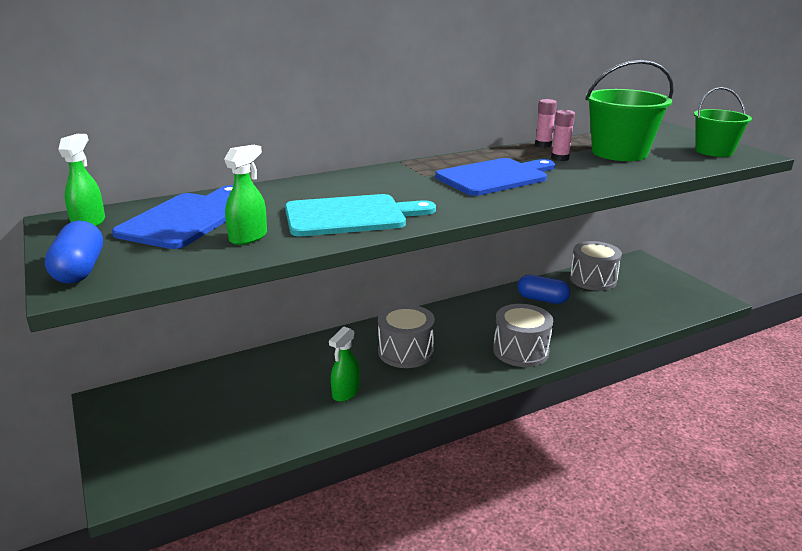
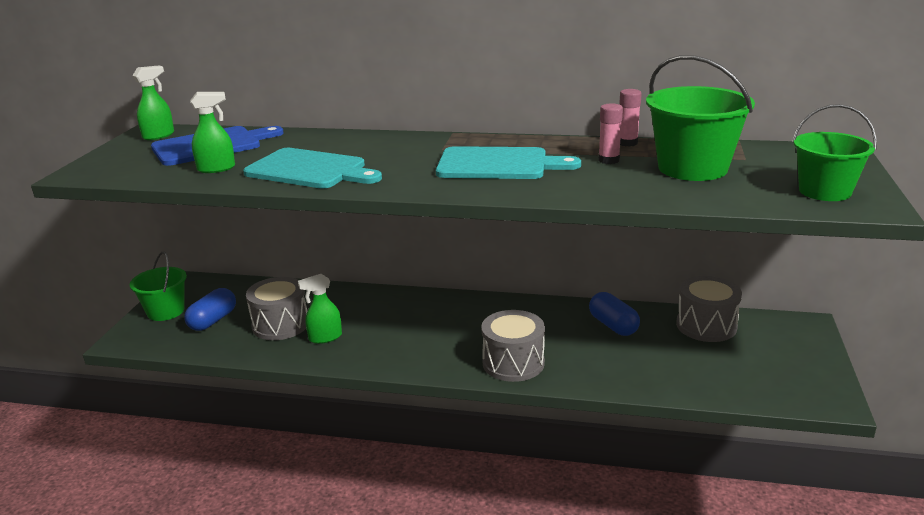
camera: 40 degrees right, 0 degrees up
blue capsule [45,221,103,283] -> blue capsule moved to [184,288,236,331]
grey drum [378,304,435,368] -> grey drum moved to [246,277,307,340]
blue cutting board [435,158,555,196] -> turquoise cutting board [436,146,581,179]
none -> green bucket [129,252,187,321]

